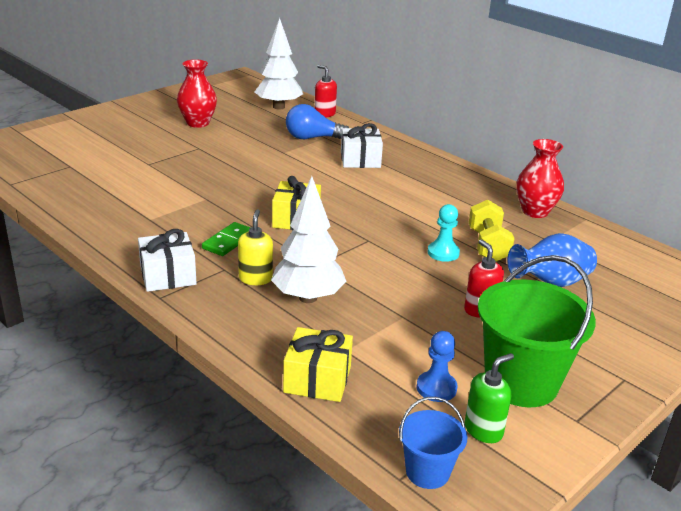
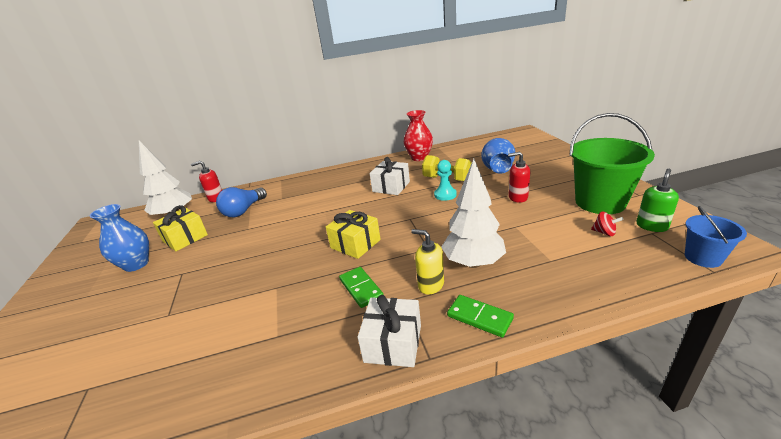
camera: 55 degrees left, 0 degrees up
red vase [177,59,217,128] -> blue vase [90,204,149,272]
yellow gift [283,327,353,402] -> yellow gift moved to [153,205,208,251]
white gift [341,123,383,168] -> white gift moved to [370,157,410,195]
blue pawn [417,331,457,402] -> red spinning top [591,212,624,236]
green soap dispenser [465,353,514,443] -> green soap dispenser turned 45 degrees clockwise [636,169,679,232]
none -> green domino [447,295,514,338]

